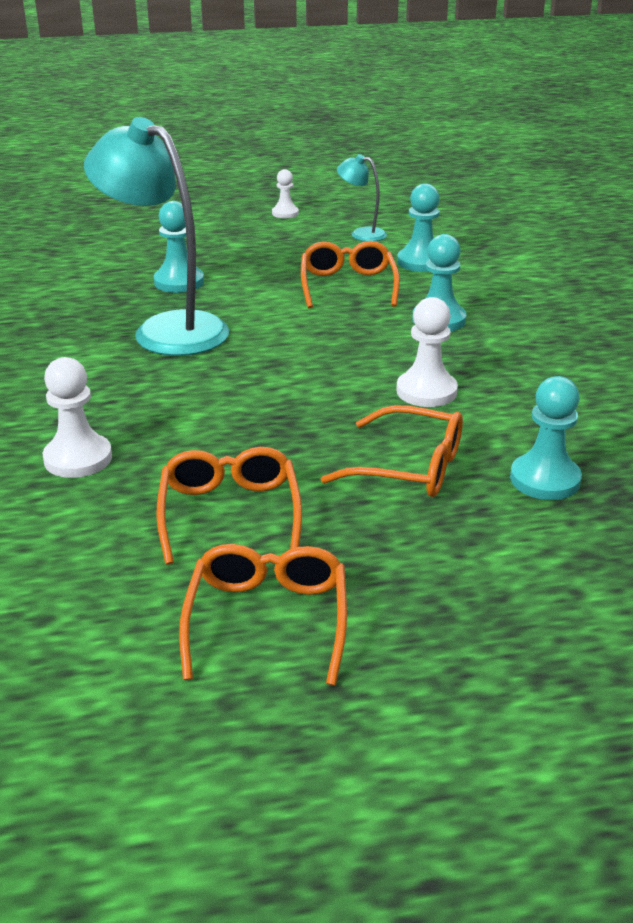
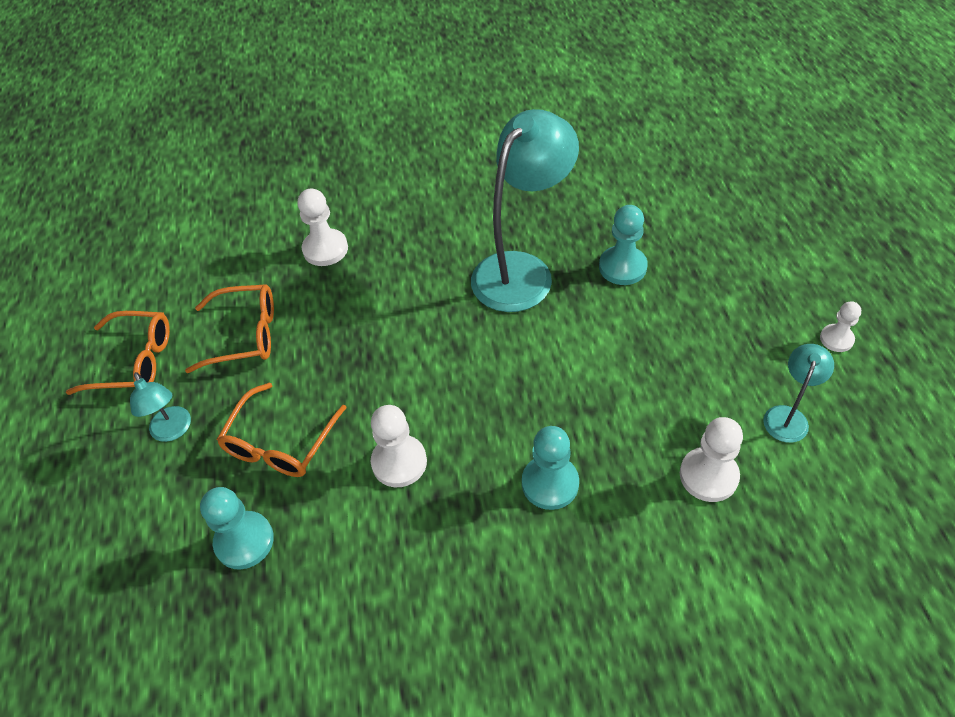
camera: 95 degrees right, 20 degrees up
orange glasses [301,241,400,308] -> none
turquoise pawn [397,183,440,272] -> white pawn [680,417,743,502]
none -> turquoise lamp [130,372,191,442]

